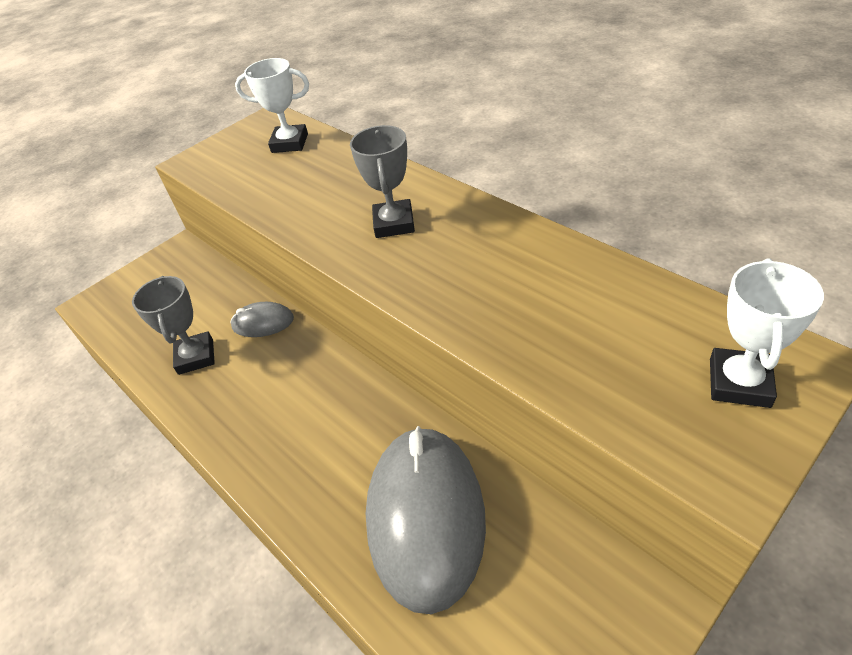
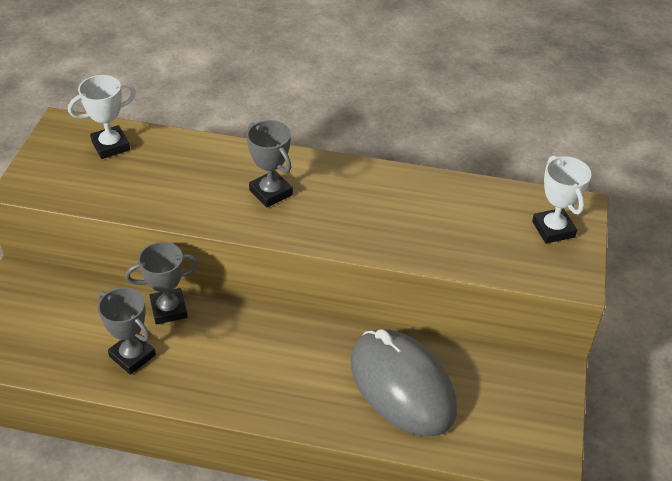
camera: 40 degrees left, 0 degrees up
grey mouse [230,302,294,337] -> grey trophy [125,242,199,324]

